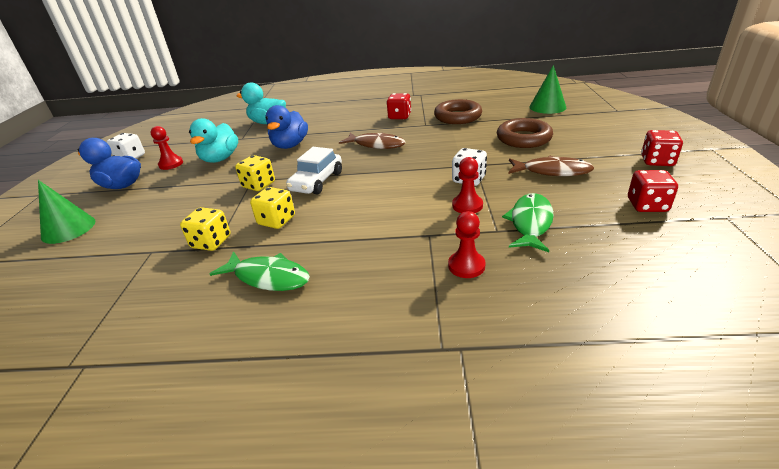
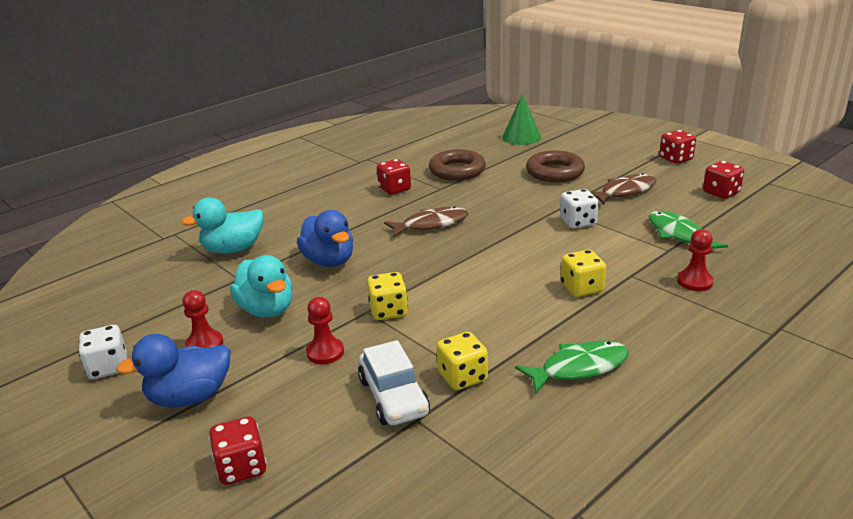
camera: 45 degrees left, 5 degrees down
green cone [38,180,95,244] -> red dice [209,416,267,485]
yellow dice [250,187,295,229] -> yellow dice moved to [561,250,606,297]
white car [286,147,342,195] -> white car moved to [358,340,430,425]
red pawn [452,157,483,213] -> red pawn moved to [306,297,344,365]

